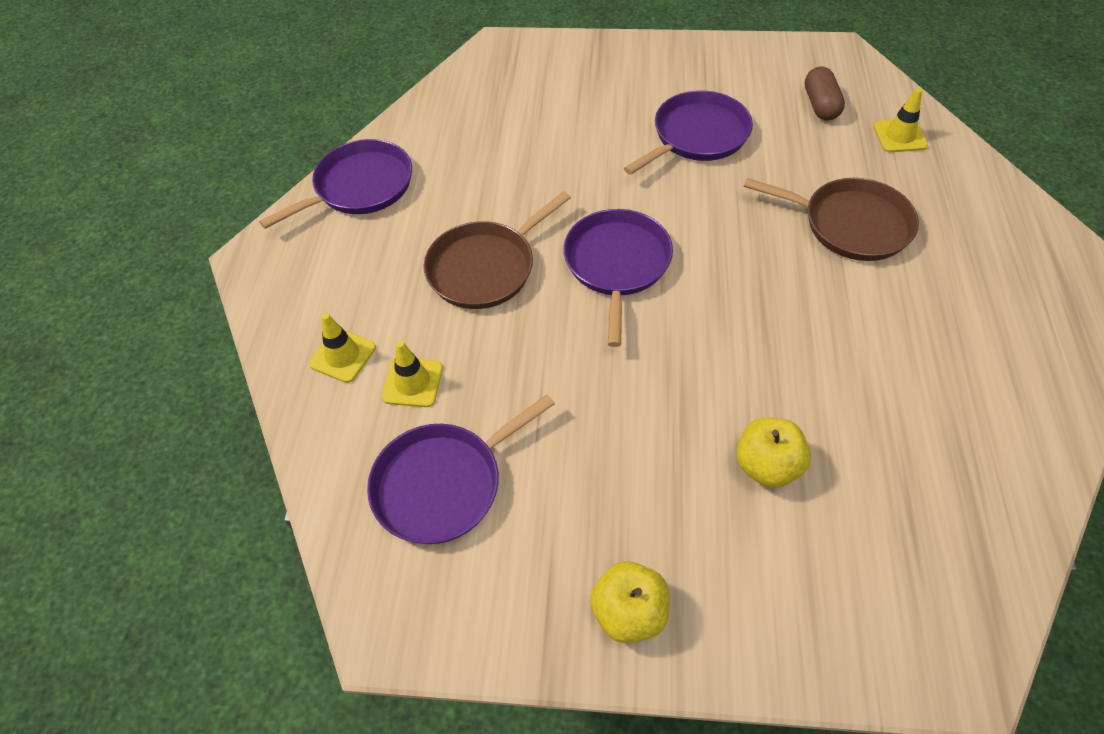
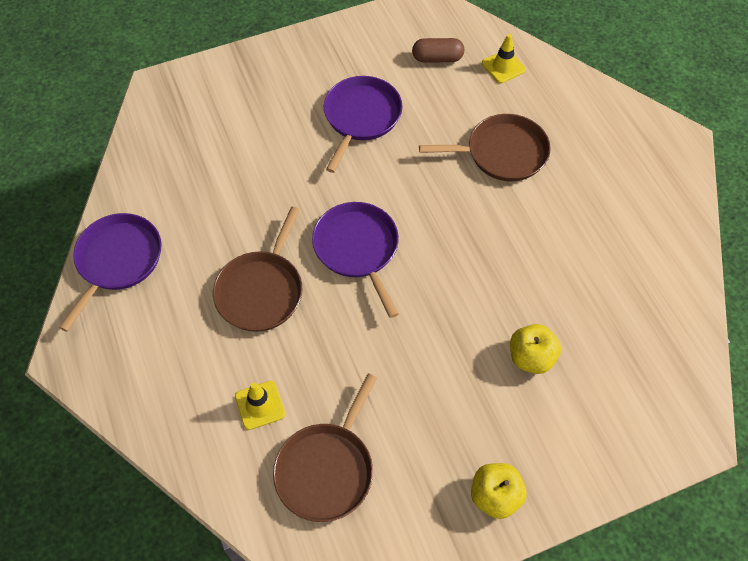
camera: 30 degrees left, 5 degrees up
yellow traffic cone [309,313,376,383] -> none
purple pan [367,395,555,544] -> brown pan [273,373,377,522]
brown capsule [805,66,845,120] -> brown capsule turned 60 degrees counterclockwise [412,38,464,63]

